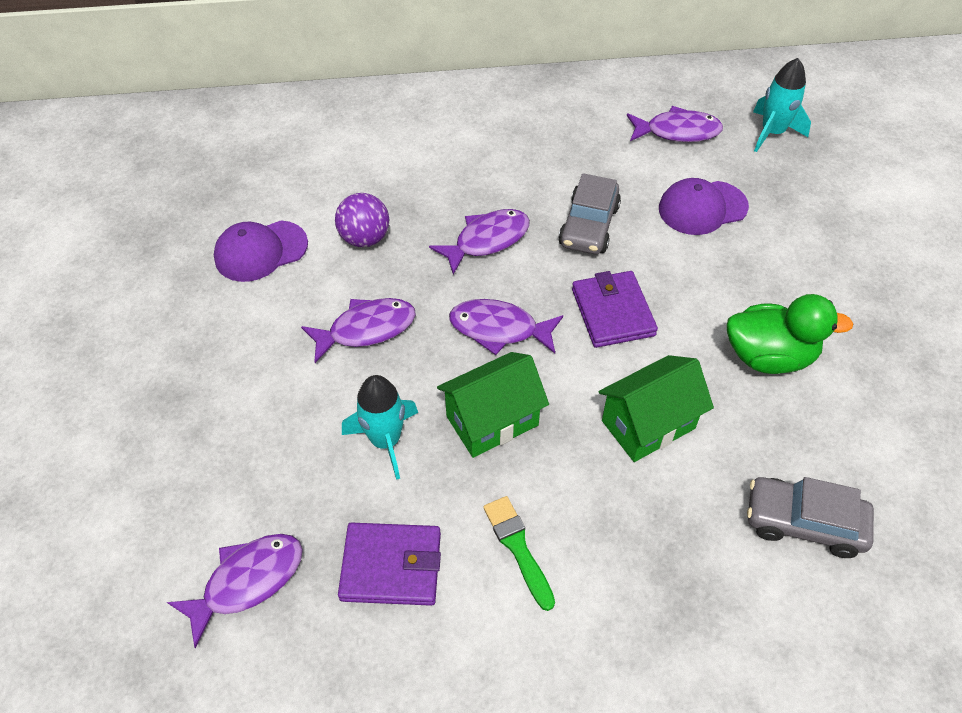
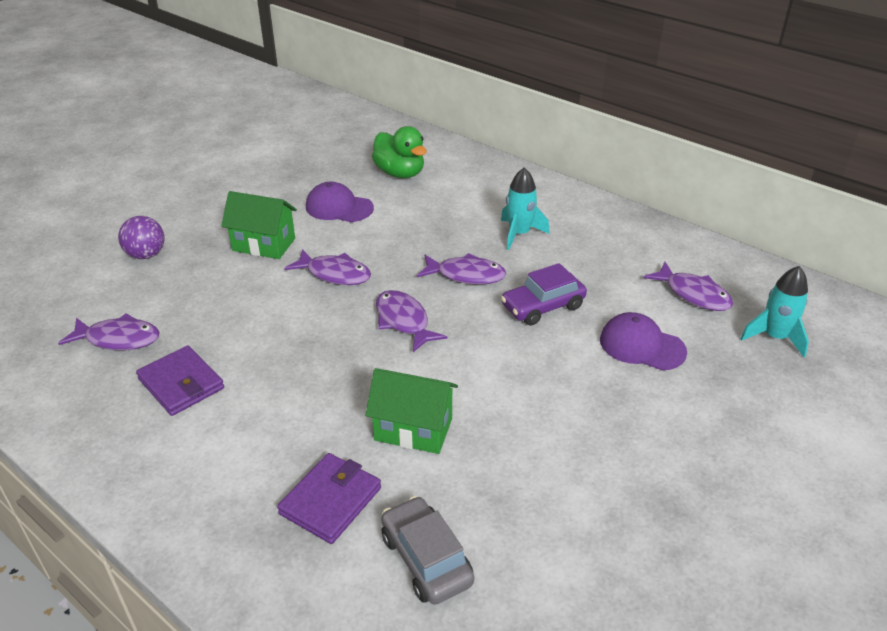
camera: 45 degrees right, 15 degrees down
purple ball [335,193,389,247] -> purple ball moved to [118,216,165,259]
turquoise rocket [342,375,418,480] -> turquoise rocket moved to [501,167,549,250]
green house [437,352,549,458] -> green house moved to [221,191,297,259]
green brush [483,496,555,611] -> none
grey car [558,173,621,254] -> purple car [501,263,587,326]
purple wallet [572,271,658,348] -> purple wallet moved to [277,453,381,544]
green duck [727,294,853,374] -> green duck moved to [372,126,427,178]

